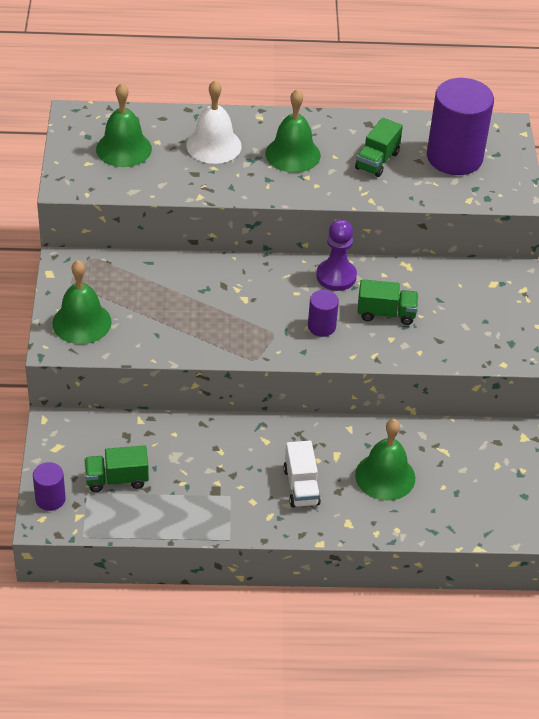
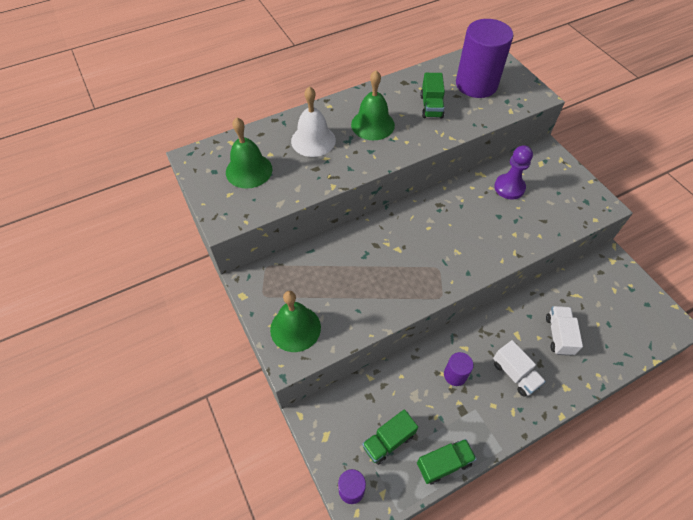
camera: 25 degrees left, 10 degrees up
purple cylinder [308,290,339,337] -> purple cylinder moved to [444,352,474,386]
purple pawn [316,219,357,291] -> purple pawn moved to [494,145,533,200]
green bell [355,419,415,501] -> white truck [546,306,583,356]
green truck [358,279,418,325] -> green truck moved to [417,439,477,485]

